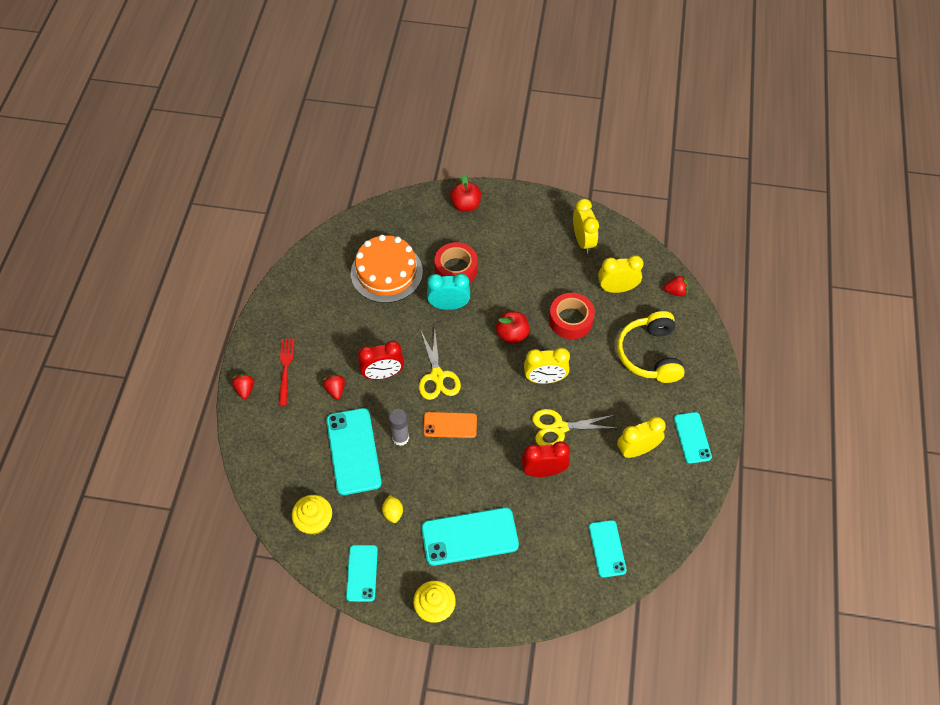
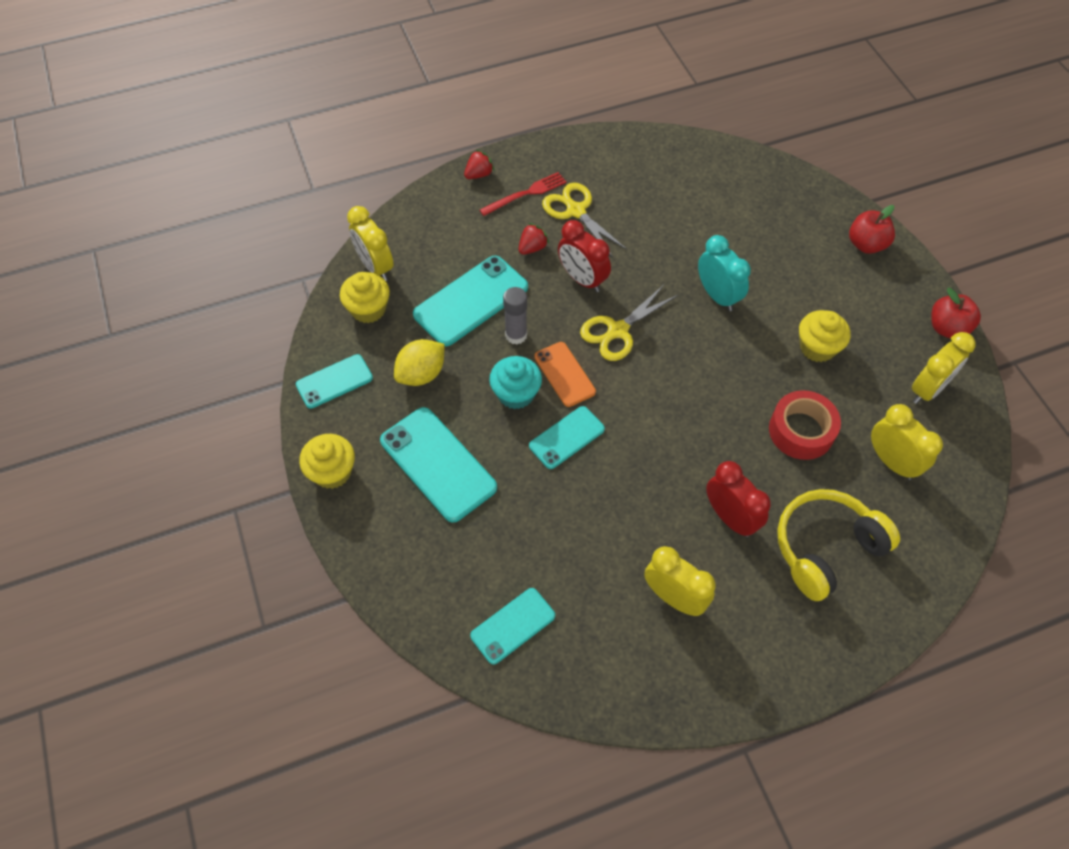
camera: 60 degrees right, 0 degrees up
orange cake [351,235,423,303] -> none
yellow lemon [382,495,403,523] -> yellow lemon [394,339,445,386], size x1.63
red tape [434,242,478,283] -> none
red apple [496,311,530,344] -> red apple moved to [931,288,981,339]
red clock [521,441,570,477] -> red clock moved to [706,461,771,537]
yellow clock [524,348,570,384] -> yellow clock moved to [347,206,393,281]
yellow scissors [532,409,616,446] -> yellow scissors moved to [542,183,627,258]
red strawberry [664,275,689,296] -> none
turquoise phone [674,412,712,464] -> turquoise phone moved to [529,406,605,469]
none -> turquoise cupcake [489,356,542,409]
none -> yellow cupcake [799,310,851,362]

